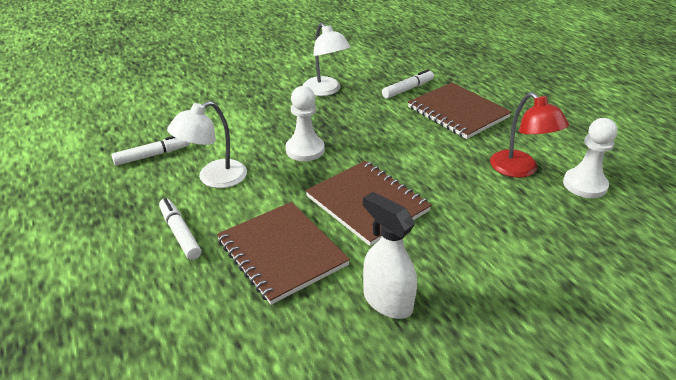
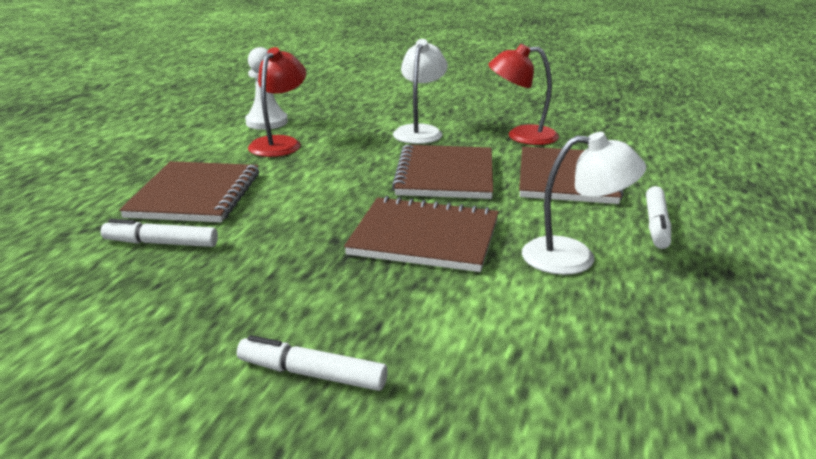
camera: 135 degrees left, 10 degrees down
white marker [112,136,190,166] -> white marker moved to [237,335,388,391]
white pawn [286,86,325,161] -> brown notebook [344,196,499,272]
white lamp [303,23,351,96] -> white lamp moved to [393,39,448,144]
white spray bottle [363,192,417,319] -> red lamp [488,44,559,145]

